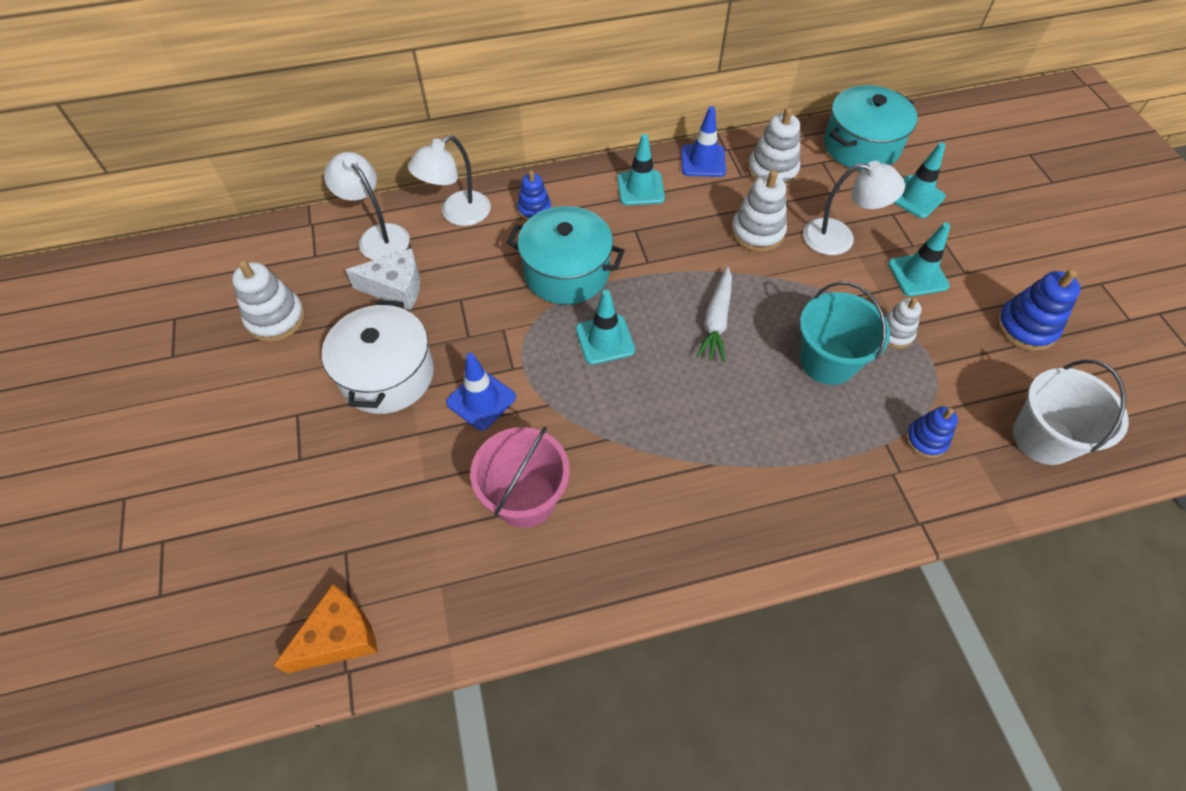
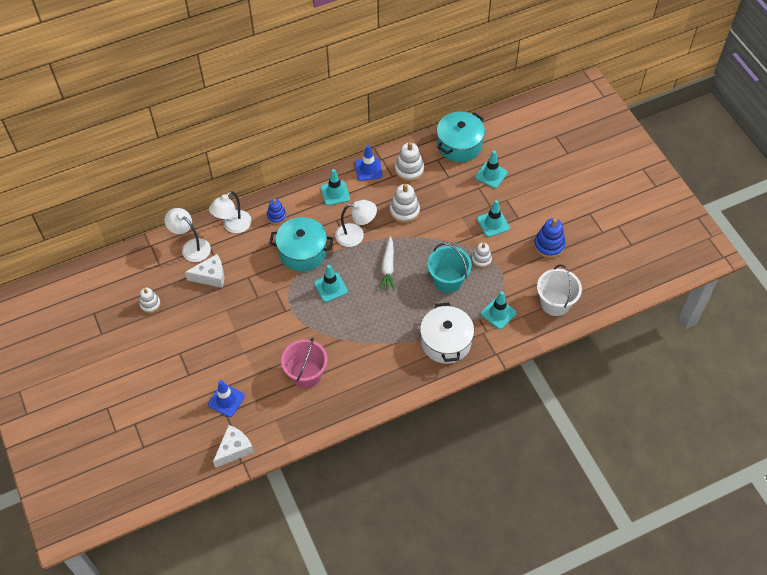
camera: 10 degrees left, 0 degrees up
white stacking toy [232,260,305,342] -> white stacking toy [139,288,161,313], size x0.64
orange cheese [273,584,378,673] -> white cheese [213,425,254,468]
white pot [322,300,434,414] -> white pot moved to [420,303,474,364]
blue traffic cone [446,353,516,430] -> blue traffic cone moved to [208,380,245,417]
white lamp [803,161,905,255] -> white lamp moved to [335,200,377,247]
blue stacking toy [906,406,958,458] -> turquoise traffic cone [481,291,517,329]

